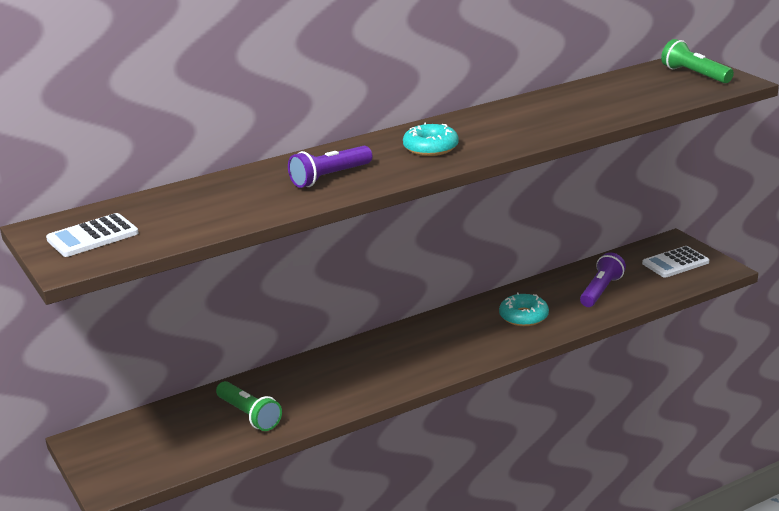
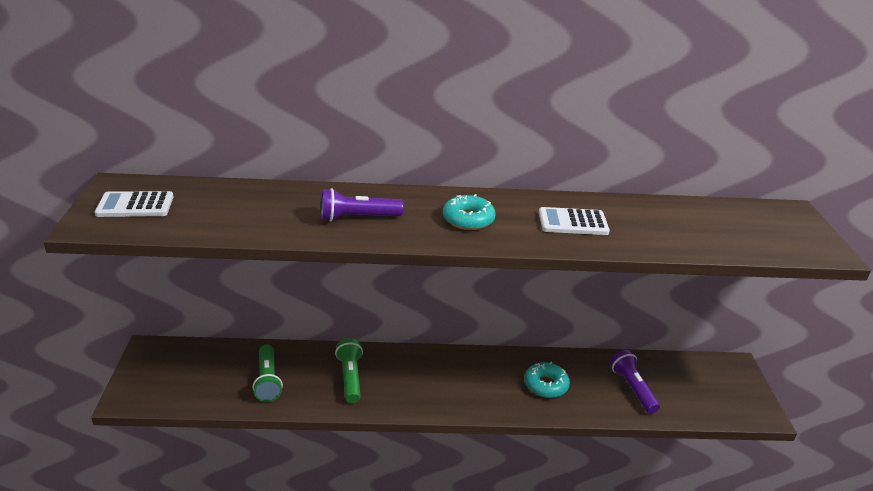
camera: 25 degrees right, 5 degrees up
purple flashlight [580,252,626,307] -> purple flashlight turned 75 degrees counterclockwise [610,350,660,414]
white calculator [642,246,709,278] -> white calculator moved to [539,207,610,235]
green flashlight [661,39,734,83] -> green flashlight moved to [335,338,363,403]

